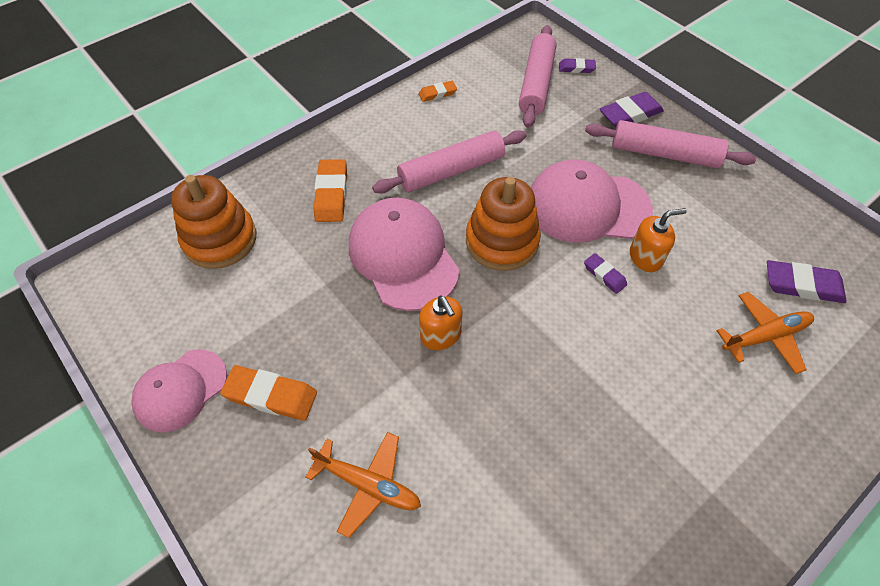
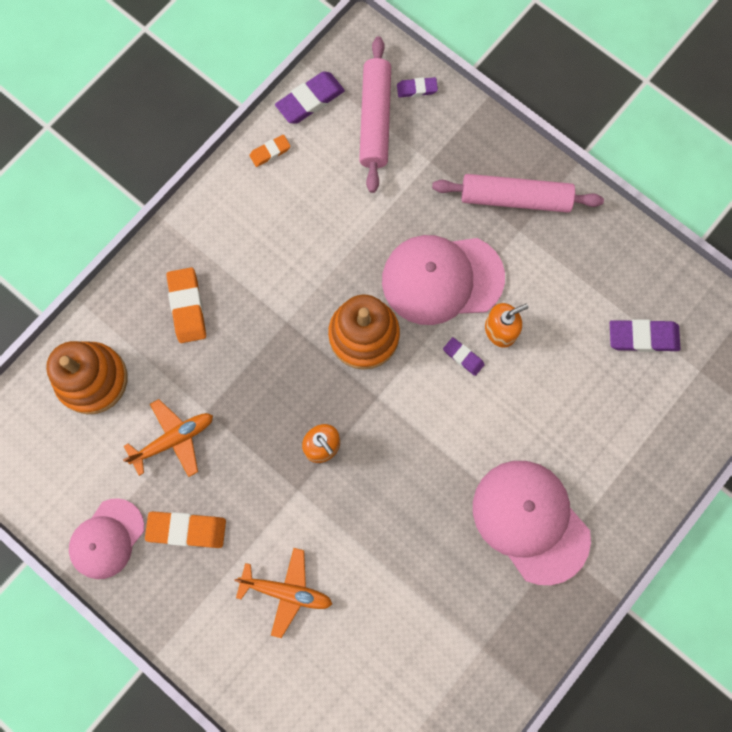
camera: 10 degrees left, 20 degrees up
pink cap [349,198,460,311] -> pink cap moved to [473,461,591,585]
pink rolling pin [372,130,526,194] -> none
purple eraser [600,92,664,127] -> purple eraser moved to [275,72,345,124]
orange plane [716,292,814,374] -> orange plane moved to [123,399,213,477]

